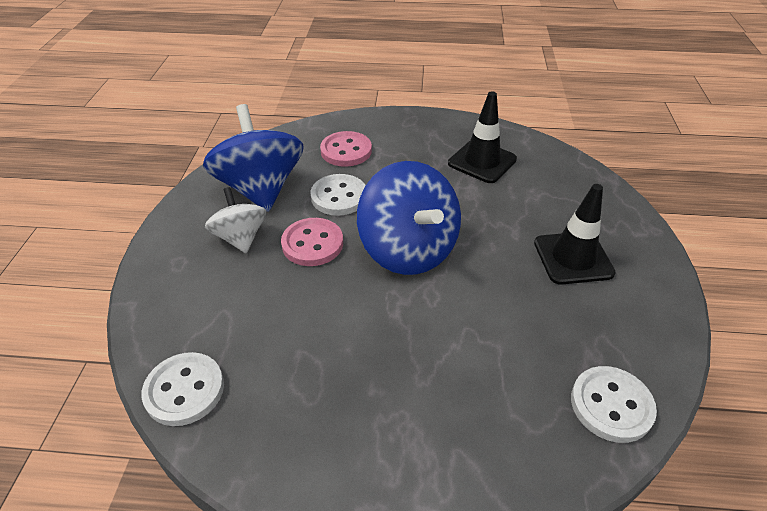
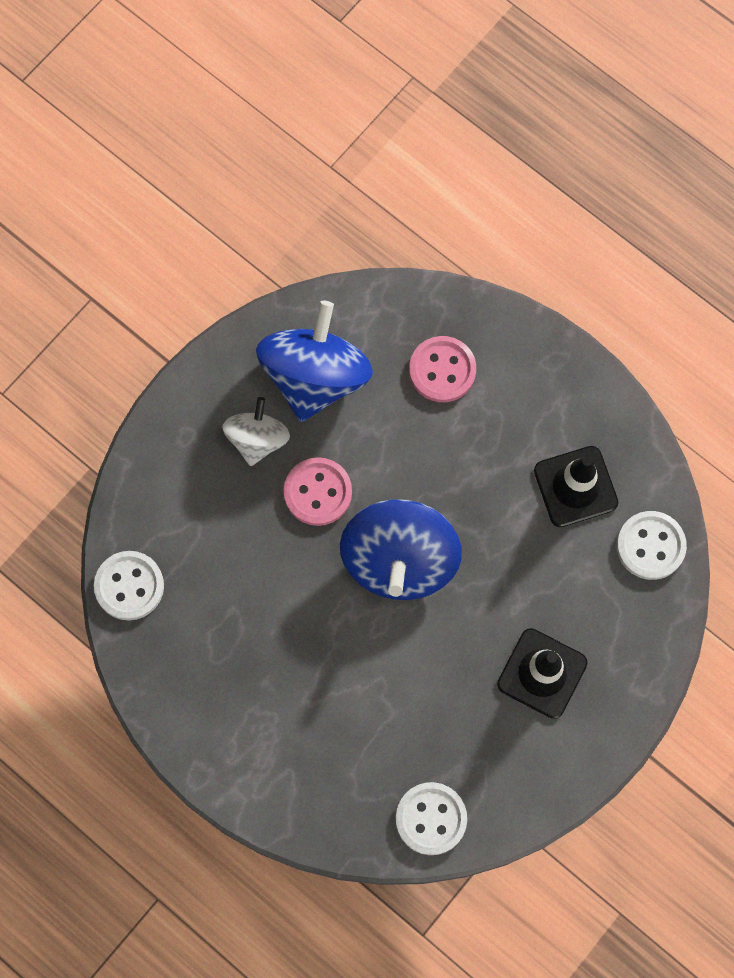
camera: 35 degrees right, 30 degrees up
white button [310,174,366,216] -> white button moved to [617,511,687,580]

